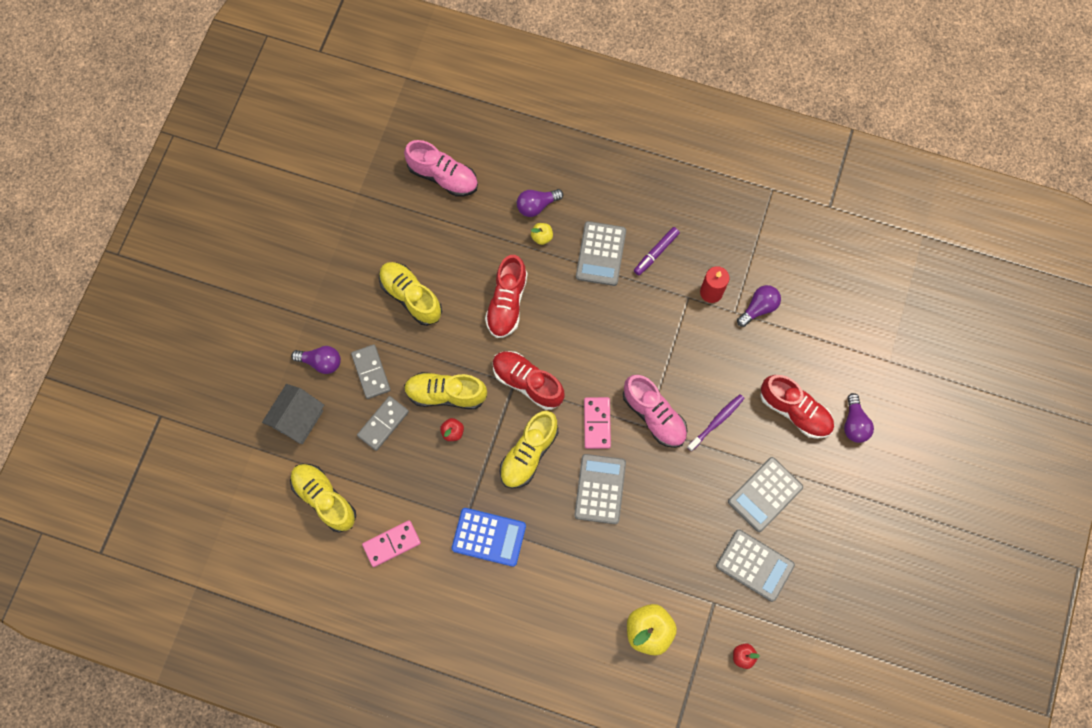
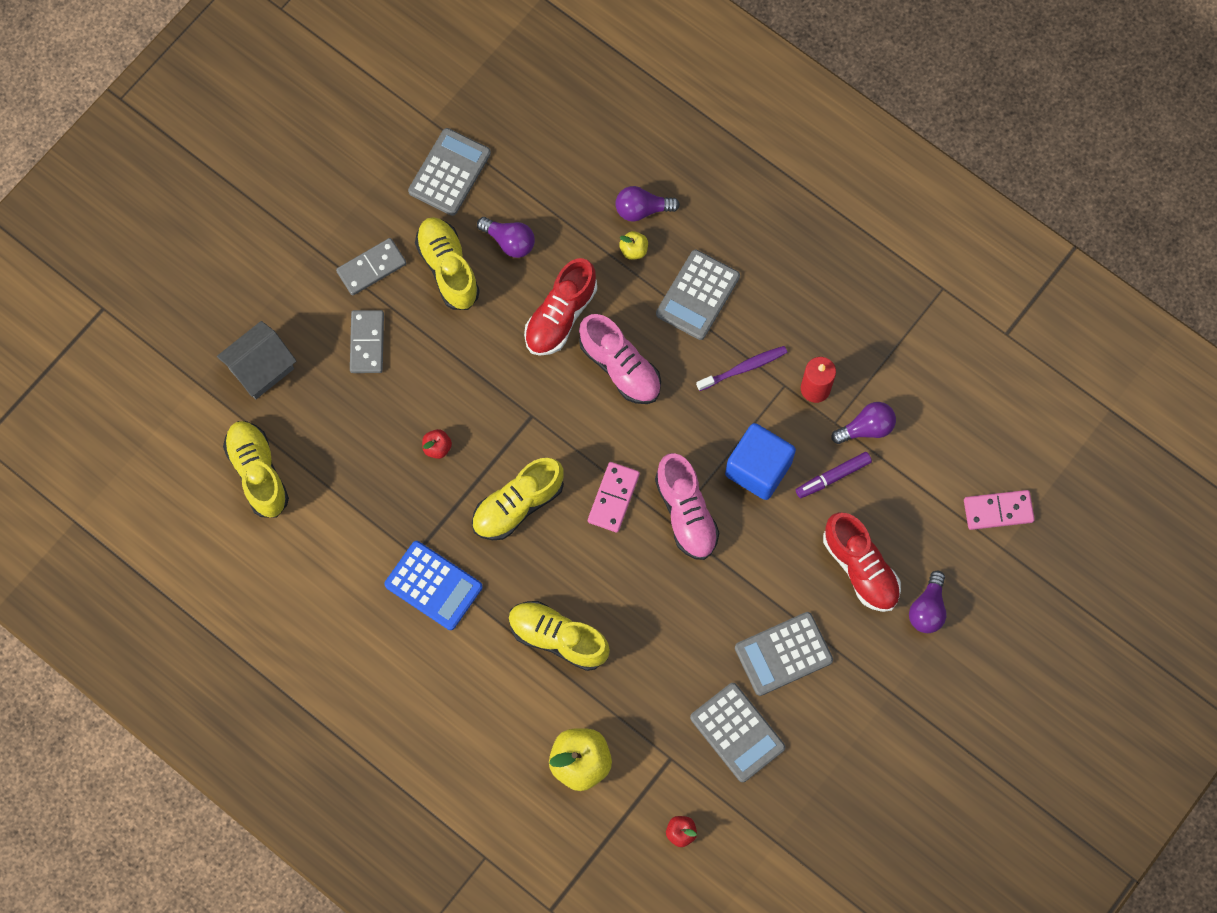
camera: 20 degrees right, 0 degrees up
purple light bulb [291,346,341,374] -> purple light bulb moved to [477,217,535,258]
grey domino [357,396,409,451] -> grey domino moved to [336,238,406,295]
pink domino [362,520,421,567] -> pink domino moved to [964,490,1035,530]
pink shoe [404,140,478,197] -> pink shoe moved to [579,314,661,404]
yellow shoe [404,372,487,409] -> yellow shoe moved to [509,601,610,671]
red shoe [493,351,565,410] -> none
grey calculator [574,454,626,524] -> grey calculator moved to [408,128,491,216]
purple marker [634,227,680,275] -> purple marker moved to [796,452,872,498]
purple toothbrush [687,394,745,452] -> purple toothbrush moved to [696,346,787,391]
none -> blue cube [725,423,796,500]

